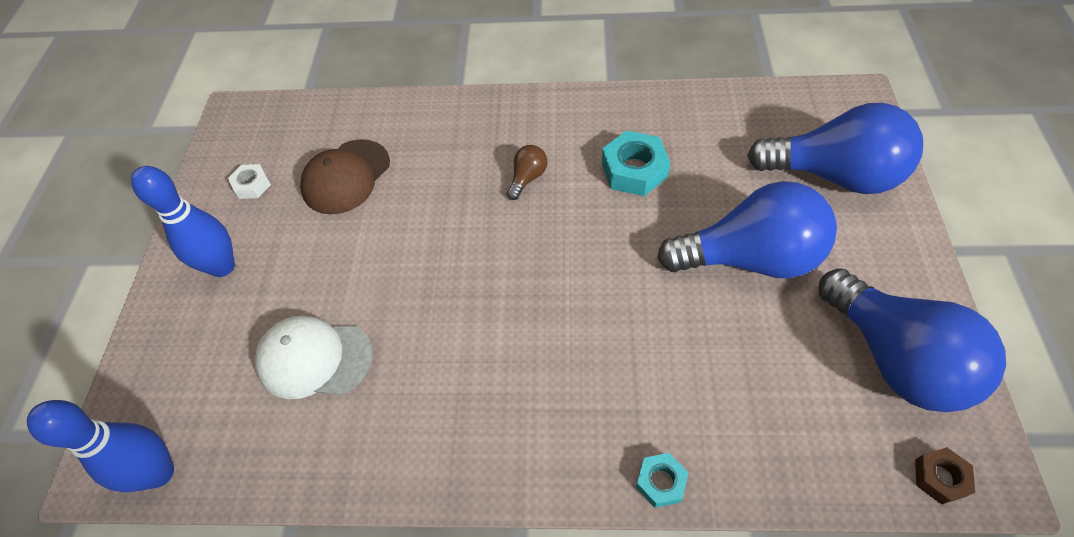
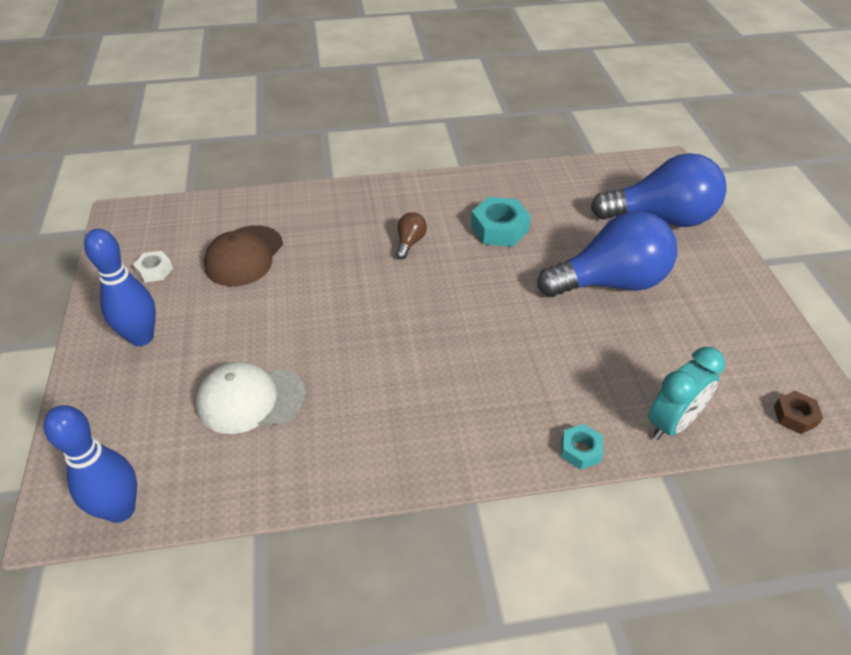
camera: 15 degrees left, 10 degrees down
blue light bulb [819,268,1006,412] -> none
none -> turquoise clock [648,347,725,440]

